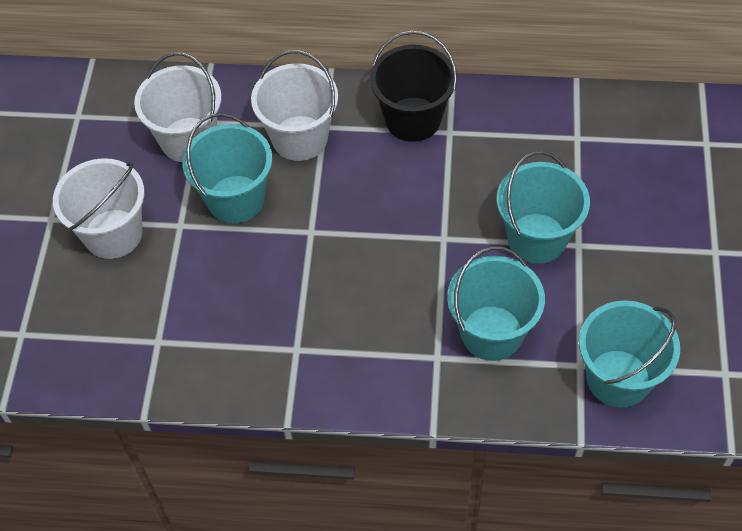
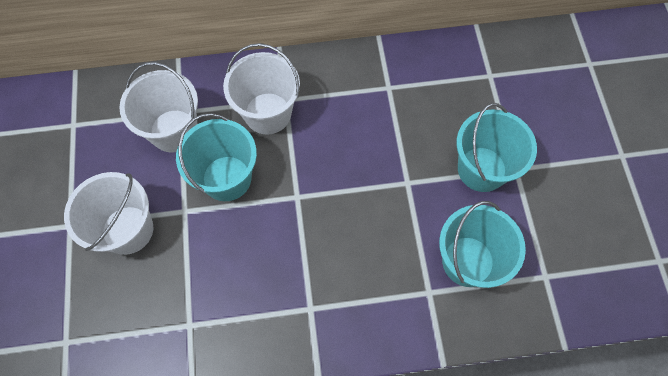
camera: 15 degrees left, 10 degrees up
black bucket [370,31,457,142] -> none
turquoise bucket [579,301,680,408] -> none

